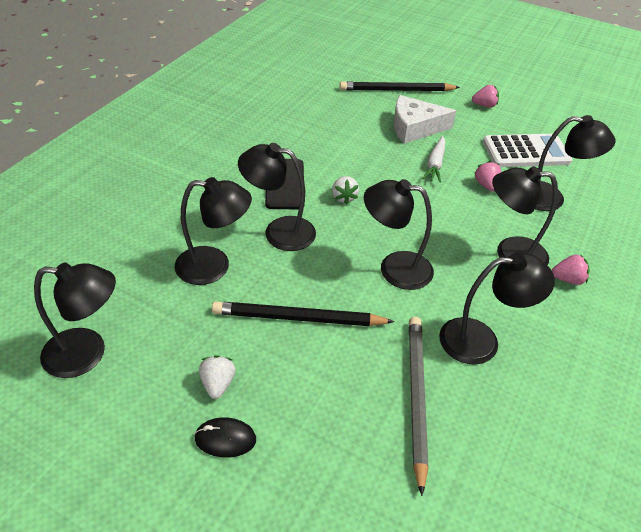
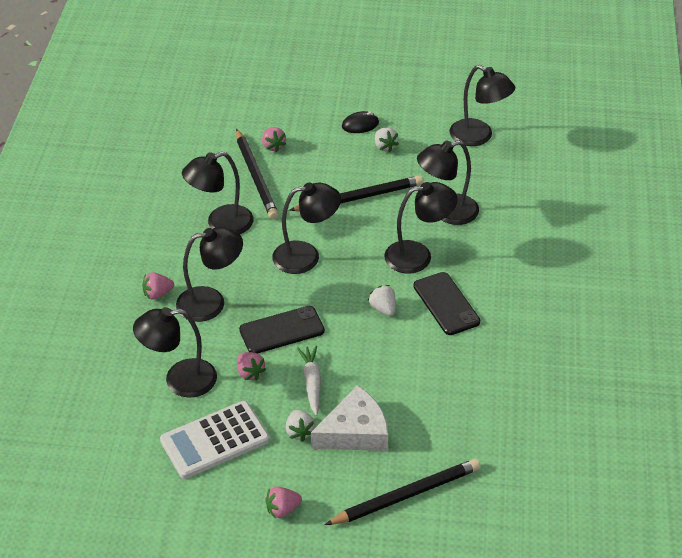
camera: 160 degrees right, 0 degrees up
black lamp [34,263,116,378] -> black lamp turned 120 degrees counterclockwise [450,65,515,146]
grey pencil [409,317,428,496] -> black pencil [236,129,279,219]
none -> black phone [239,306,325,354]
none -> pink strawberry [262,127,286,152]
none -> white strawberry [286,410,315,442]

